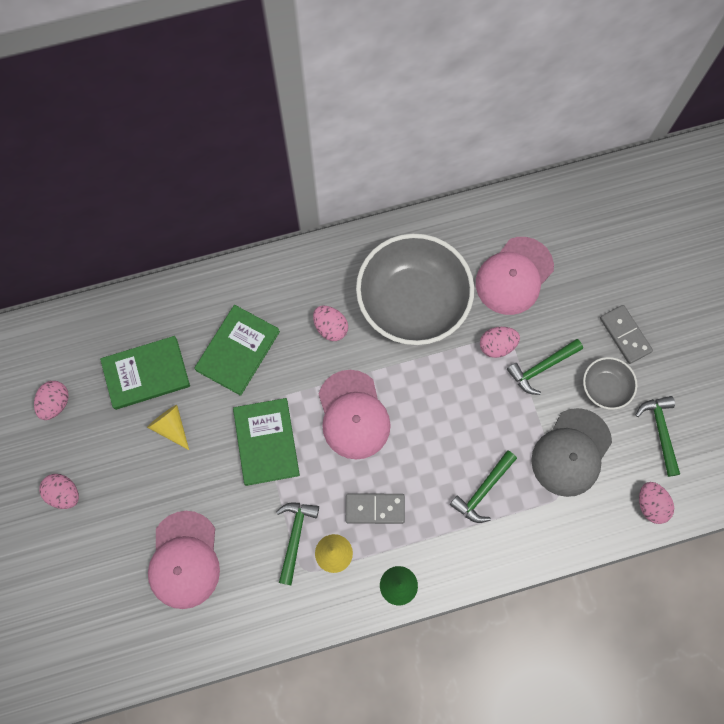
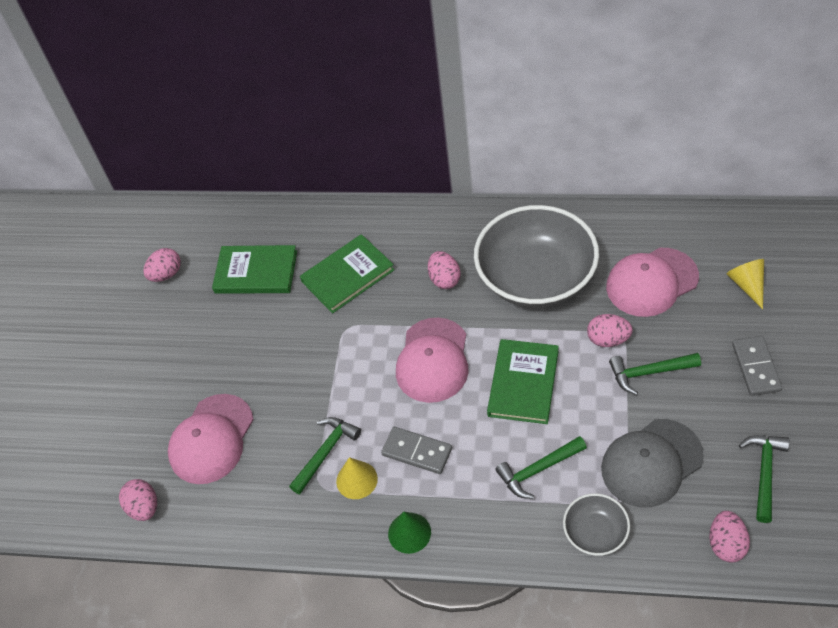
camera: 30 degrees right, 20 degrees down
pink egg [39,474,79,509] -> pink egg moved to [119,479,157,521]
yellow cone [147,405,189,450] -> yellow cone moved to [726,259,764,309]
green book [233,398,300,486] -> green book moved to [487,339,559,424]
grey bowl [583,357,637,410] -> grey bowl moved to [563,493,630,556]

